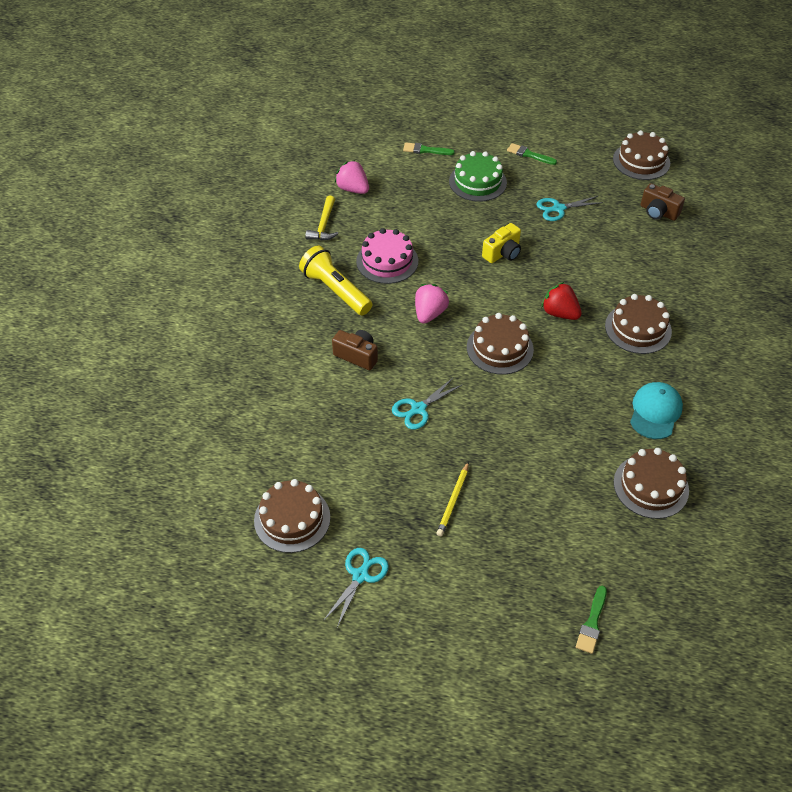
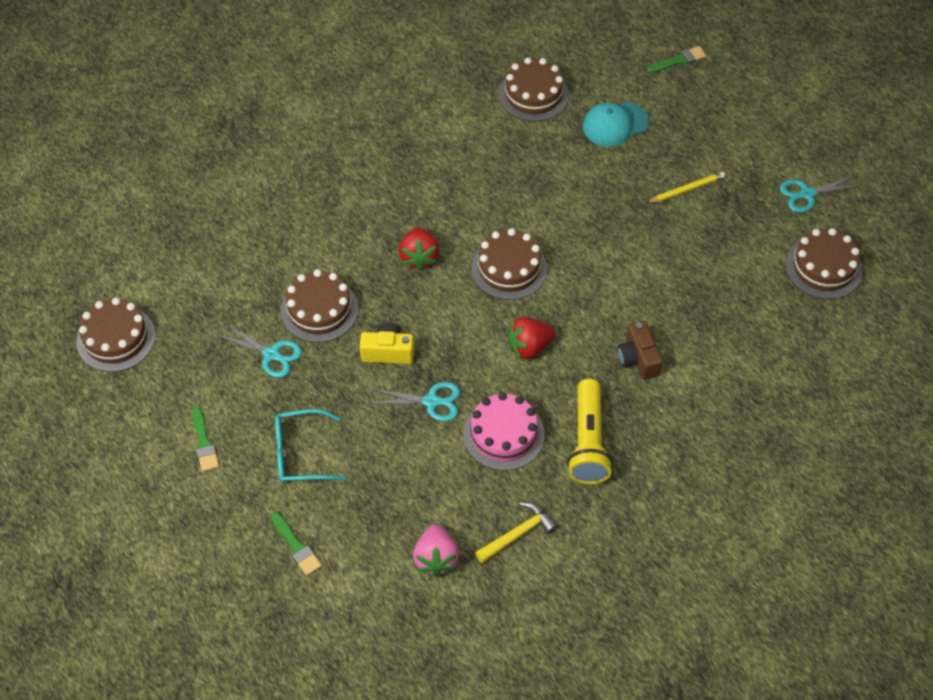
camera: 135 degrees left, 5 degrees up
turquoise scissors [392,378,463,430] -> turquoise scissors moved to [370,382,460,421]
pink strawberry [415,284,449,324] -> red strawberry [507,317,555,359]
green cake [449,151,507,201] -> turquoise glasses [275,409,346,483]
brown cake [605,294,672,354] -> brown cake moved to [281,269,358,343]
turquoise cap [630,382,683,439] -> turquoise cap moved to [583,102,650,146]
brown camera [640,183,685,221] -> none

